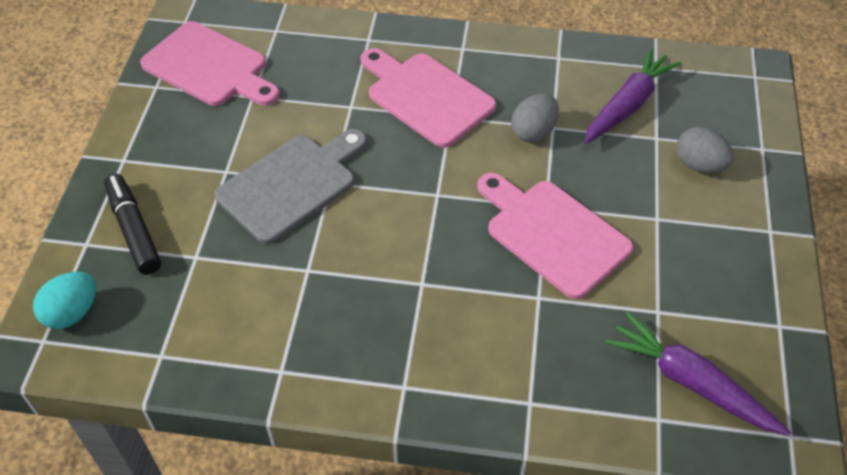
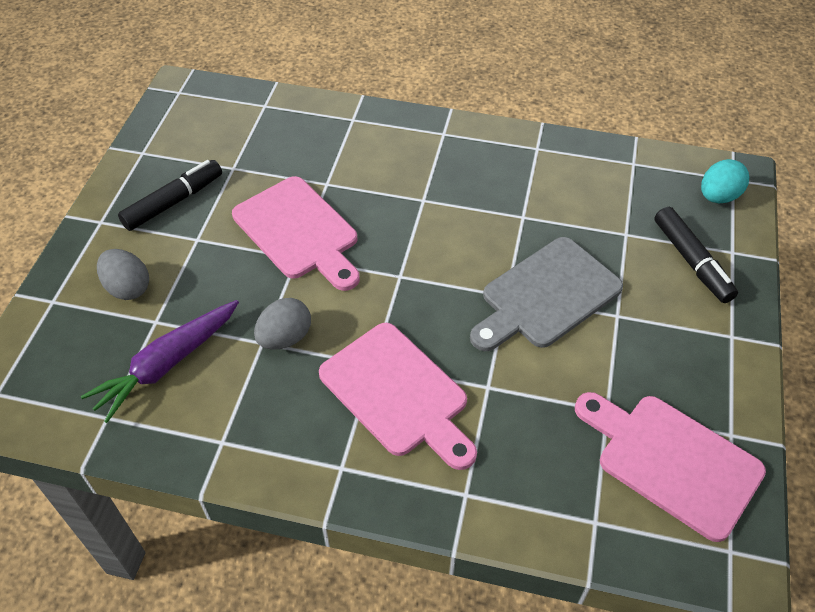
camera: 175 degrees left, 0 degrees up
purple carrot [606,313,791,436] -> none
none -> black marker [118,160,222,231]

